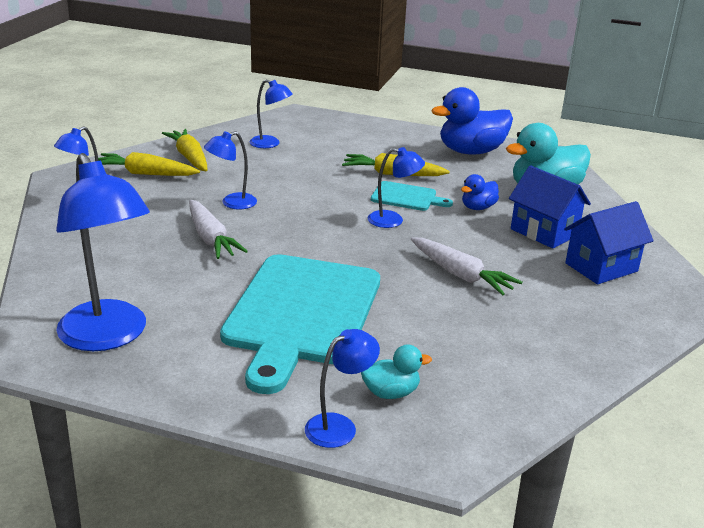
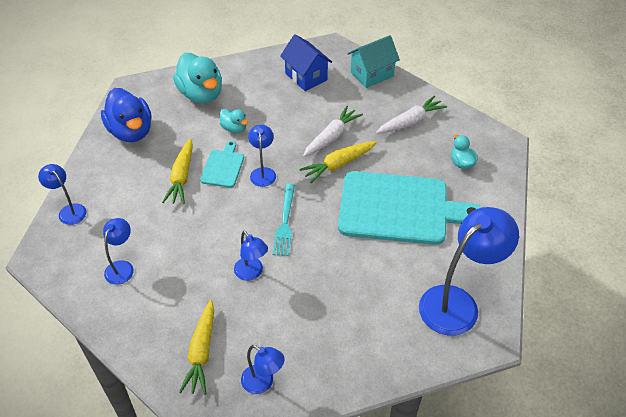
camera: 95 degrees left, 20 degrees up
yellow carrot [162,129,207,171] -> yellow carrot moved to [299,141,377,183]
white carrot [189,200,248,259] -> white carrot moved to [376,96,447,134]
blue lamp [305,329,380,448] -> blue lamp moved to [38,164,86,225]
blue duck [461,174,499,210] -> turquoise duck [219,109,248,133]
blue house [509,165,591,249] -> none
none -> turquoise fork [273,184,295,256]
none -> turquoise house [347,35,400,88]

